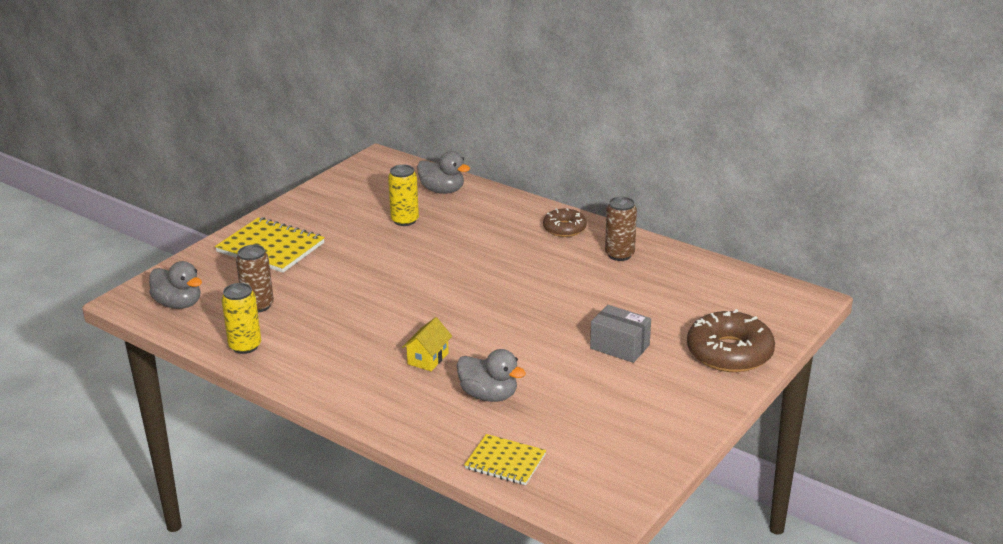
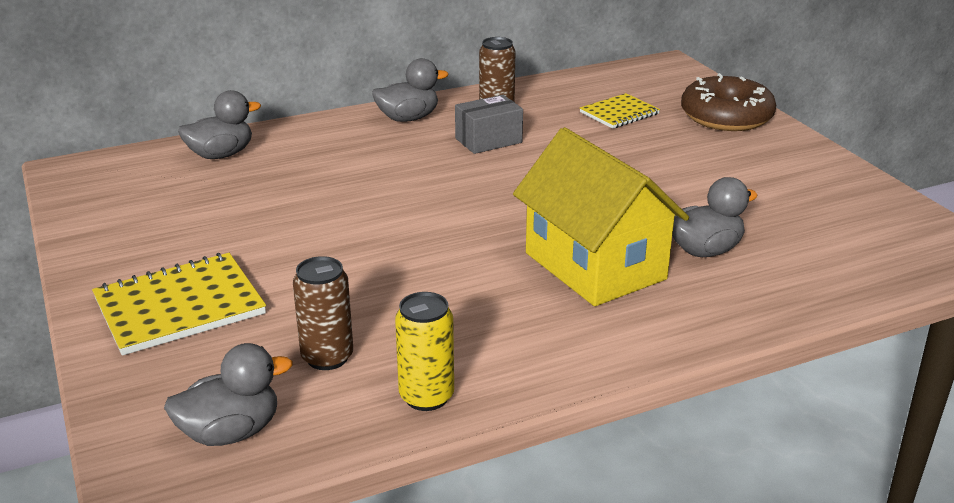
camera: 60 degrees left, 0 degrees up
yellow can [388,165,419,226] -> none
yellow house [402,317,452,371] -> yellow house [513,127,689,306], size x2.40
yellow notebook [464,434,546,485] -> yellow notebook moved to [580,93,660,129]
brown donut [543,208,587,237] -> grey duck [372,58,449,122]
grey box [590,305,651,363] -> grey box moved to [455,95,523,154]

